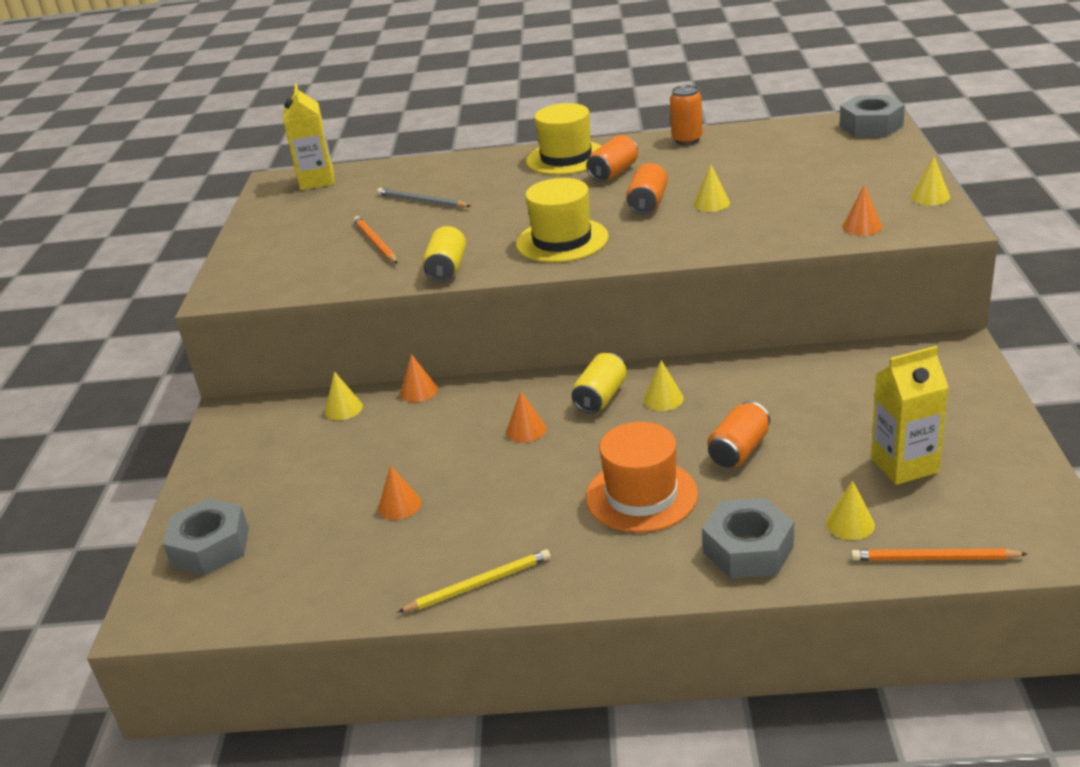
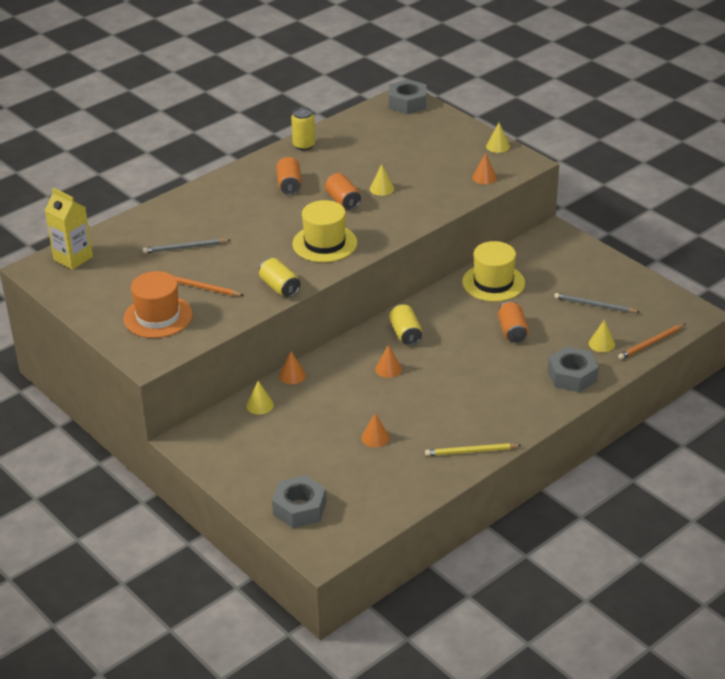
camera: 45 degrees left, 5 degrees up
yellow pencil [398,549,550,612] -> yellow pencil turned 120 degrees counterclockwise [425,443,522,456]
yellow hat [526,103,601,175] -> yellow hat moved to [462,241,525,302]
orange hat [586,422,698,533] -> orange hat moved to [123,271,192,338]
yellow cone [644,360,684,411] -> none
orange can [670,85,703,145] -> yellow can [291,107,315,150]
yellow carton [871,346,949,485] -> grey pencil [554,293,640,313]

